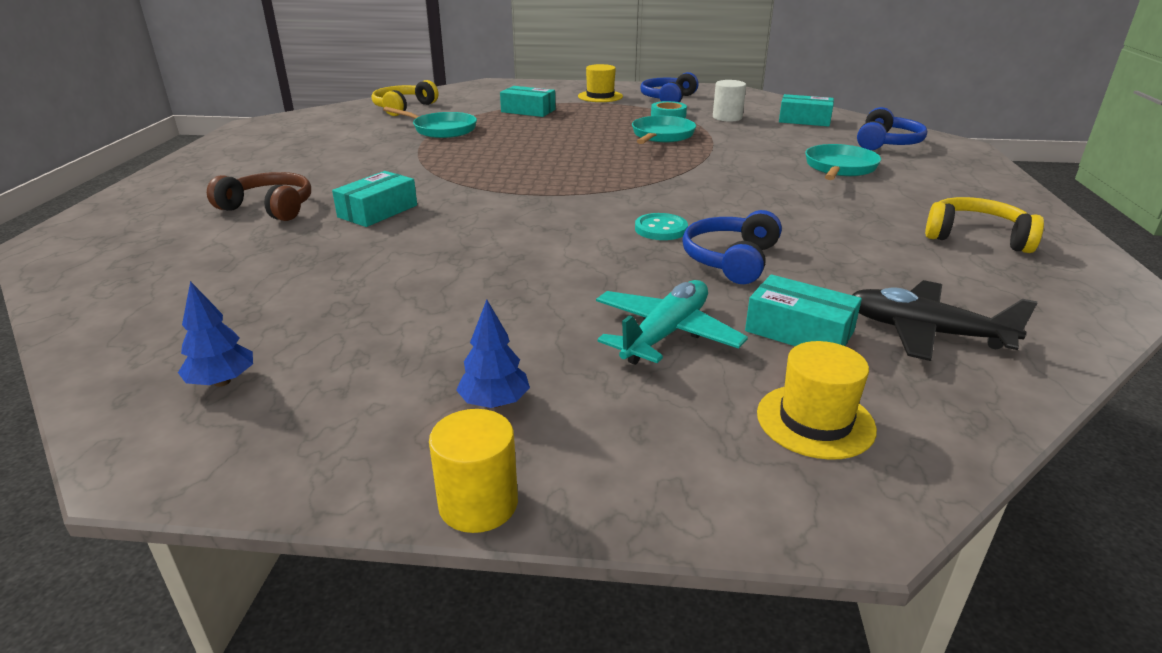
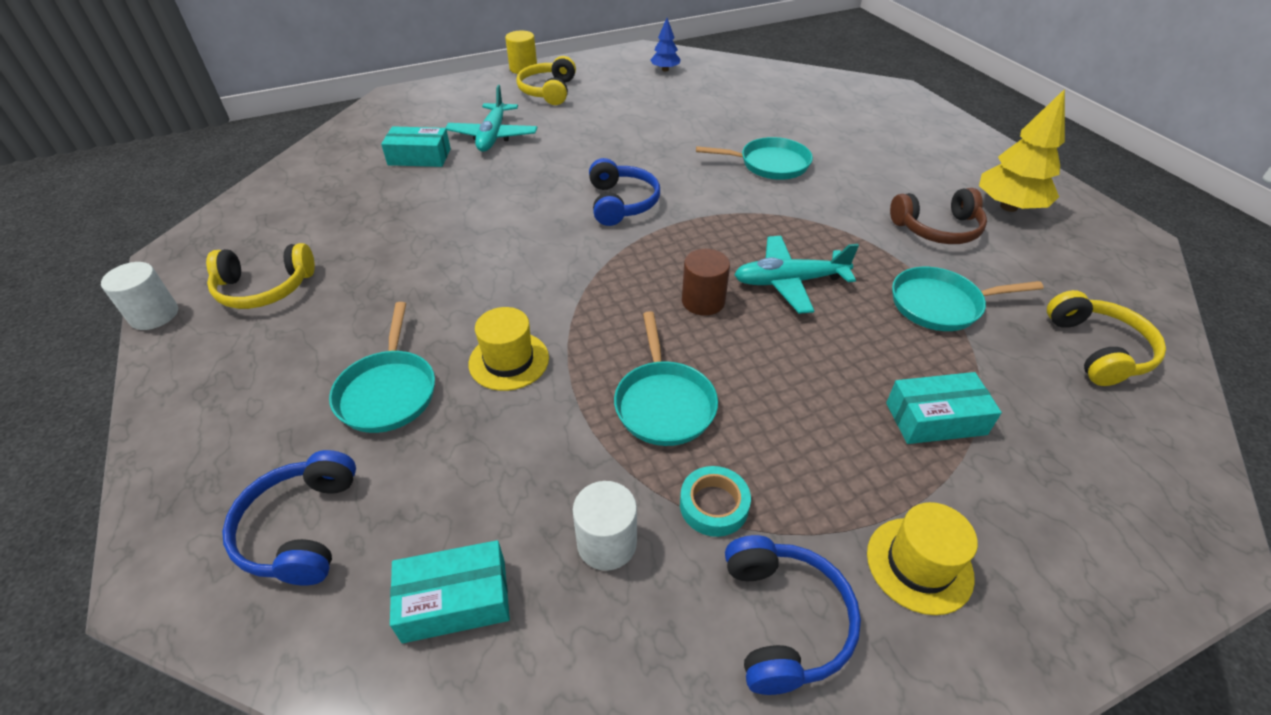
camera: 150 degrees right, 15 degrees up
brown headphones [207,172,311,221] -> brown headphones moved to [890,188,987,244]
turquoise box [332,171,417,227] -> turquoise pan [696,137,813,180]
blue tree [456,300,530,408] -> yellow headphones [516,56,576,105]
turquoise button [635,213,688,240] -> none
blue headphones [682,210,782,284] -> blue headphones moved to [589,158,660,226]
yellow hat [757,341,877,460] -> yellow hat moved to [468,307,549,391]
black plane [852,280,1037,361] -> none
none -> white cylinder [101,262,178,330]
none -> brown cylinder [682,249,730,316]
none -> turquoise plane [734,236,859,314]
none -> yellow tree [979,89,1065,212]

